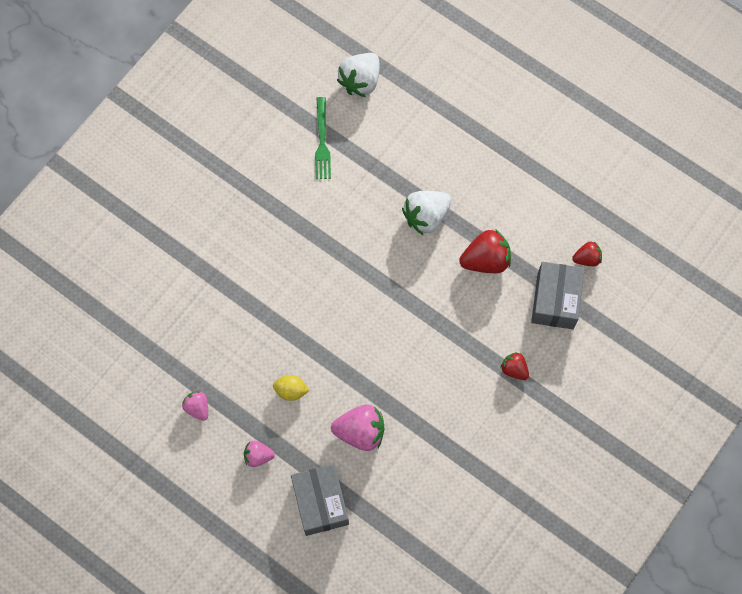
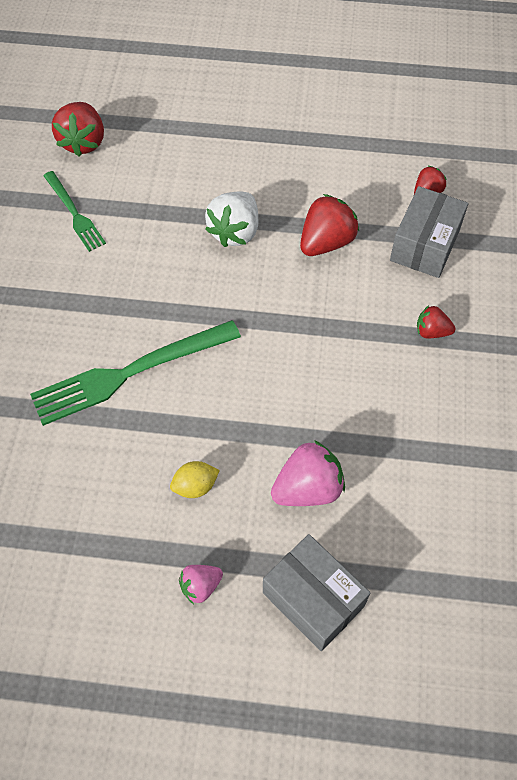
camera: 30 degrees left, 10 degrees down
pink strawberry [182,391,208,421] -> none
white strawberry [337,53,379,97] -> red strawberry [52,102,104,157]
grey box [531,262,585,329] -> grey box turned 45 degrees clockwise [390,186,468,278]
none -> green fork [30,320,241,426]

